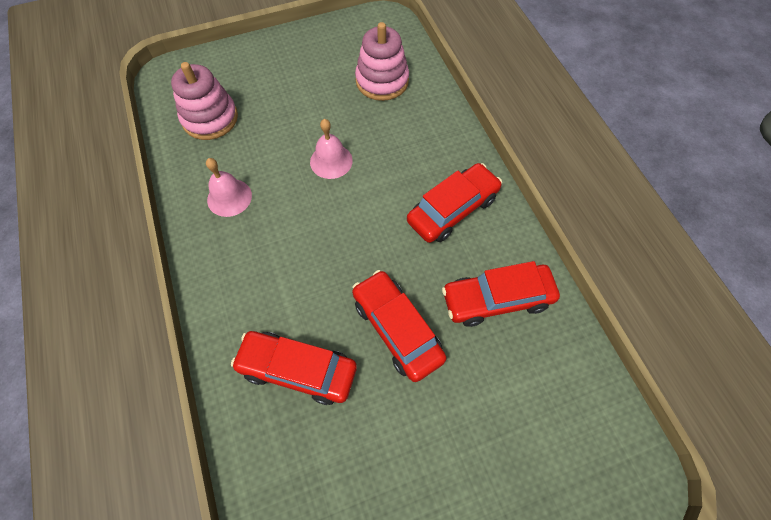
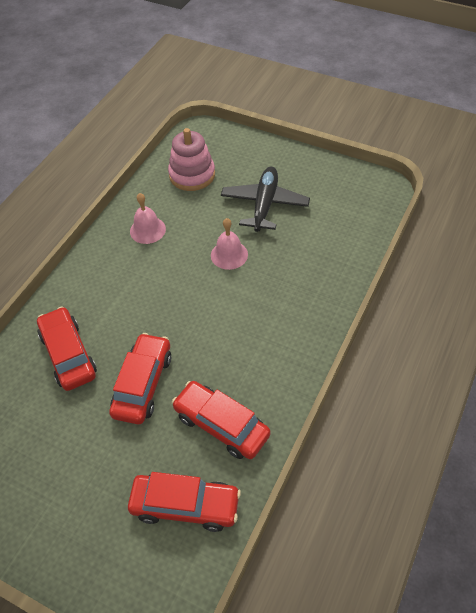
camera: 50 degrees right, 10 degrees down
pink stacking toy [355,22,409,101] -> none
red car [407,163,502,243] -> red car moved to [128,472,241,532]
none -> black plane [221,167,310,232]

